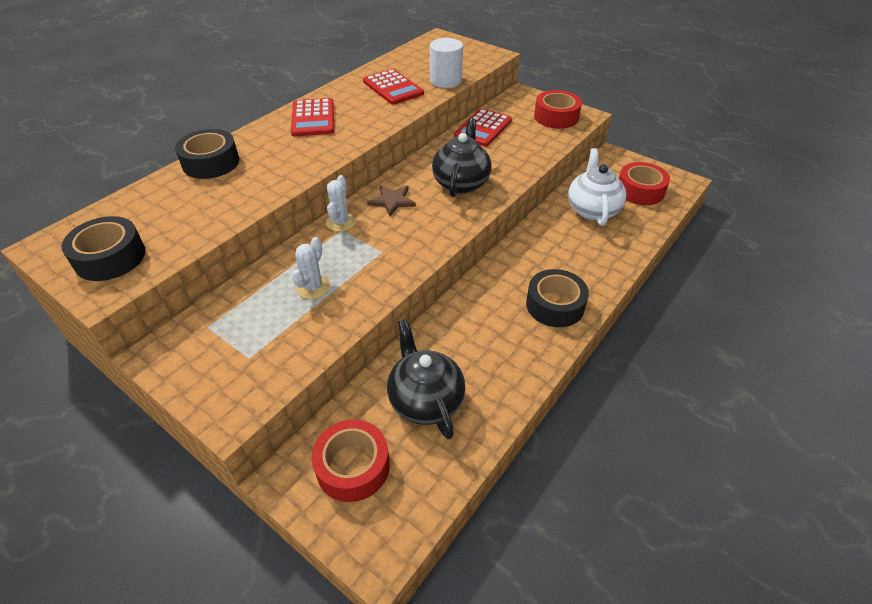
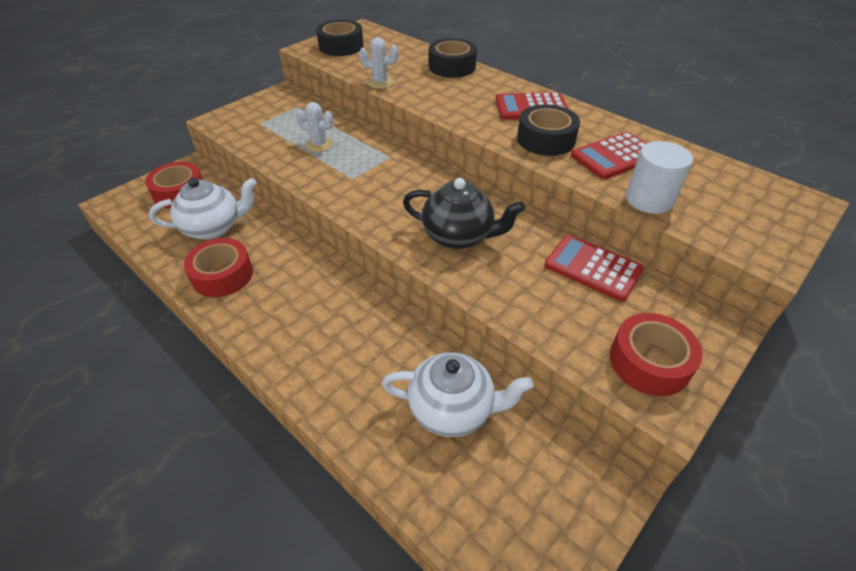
camera: 95 degrees right, 0 degrees up
white cactus [326,175,356,232] -> white cactus moved to [359,37,398,89]
brown star [367,185,416,216] -> none
black teapot [387,319,465,439] -> white teapot [149,177,257,239]
black tape [526,269,589,327] -> black tape moved to [517,104,580,156]
red tape [619,162,670,205] -> red tape moved to [184,238,253,297]

